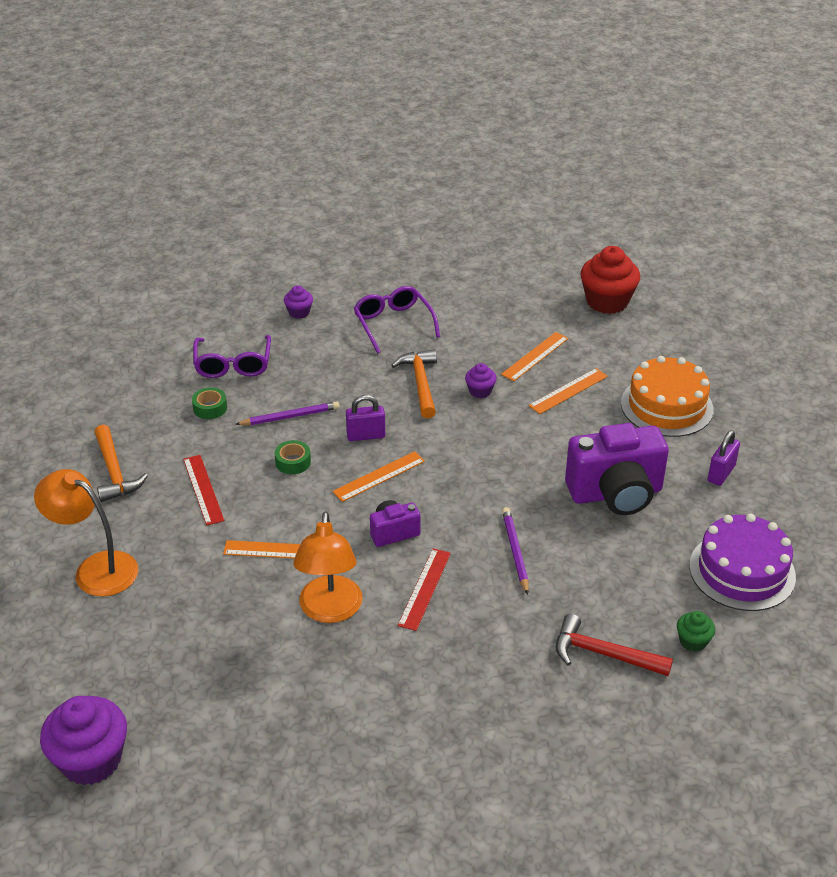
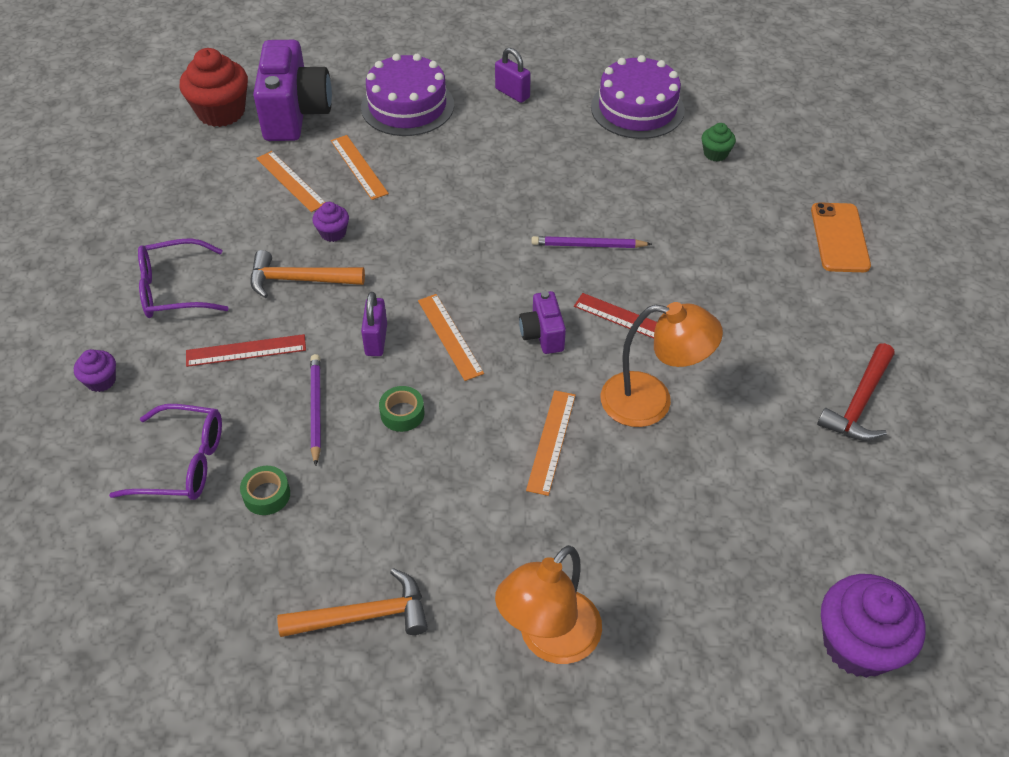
camera: 80 degrees left, 10 degrees up
red ruler [183,455,224,526] -> red ruler moved to [186,334,306,367]
red hammer [556,614,673,676] -> red hammer moved to [817,343,894,441]
purple camera [565,423,669,515] -> purple camera moved to [253,40,332,141]
orange cake [621,356,714,437] -> purple cake [361,54,454,136]
none -> orange phone [811,203,871,272]

